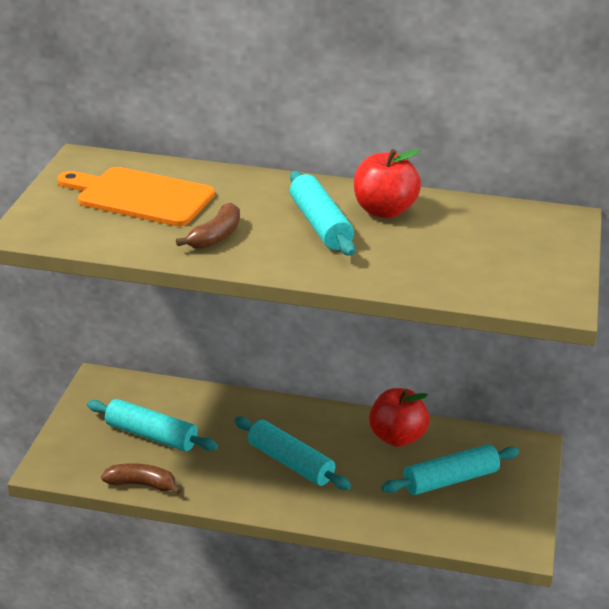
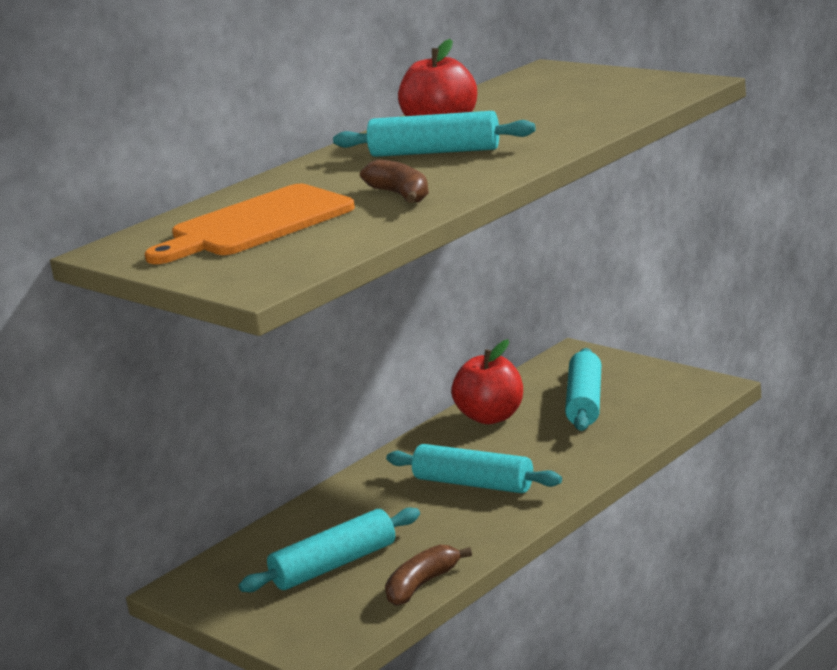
camera: 55 degrees left, 10 degrees down
turquoise rolling pin [234,417,351,490] -> turquoise rolling pin turned 45 degrees clockwise [386,444,562,493]

